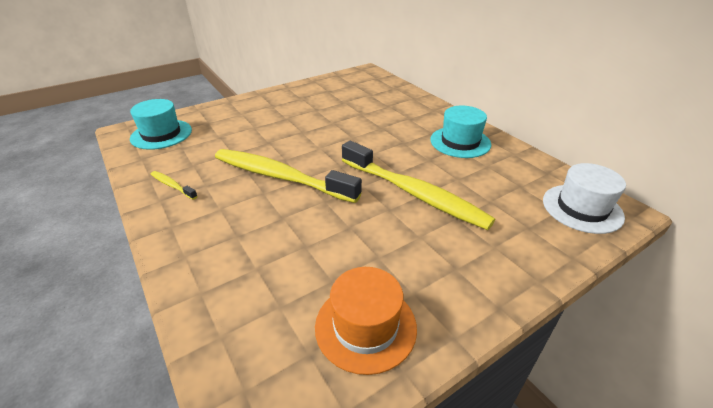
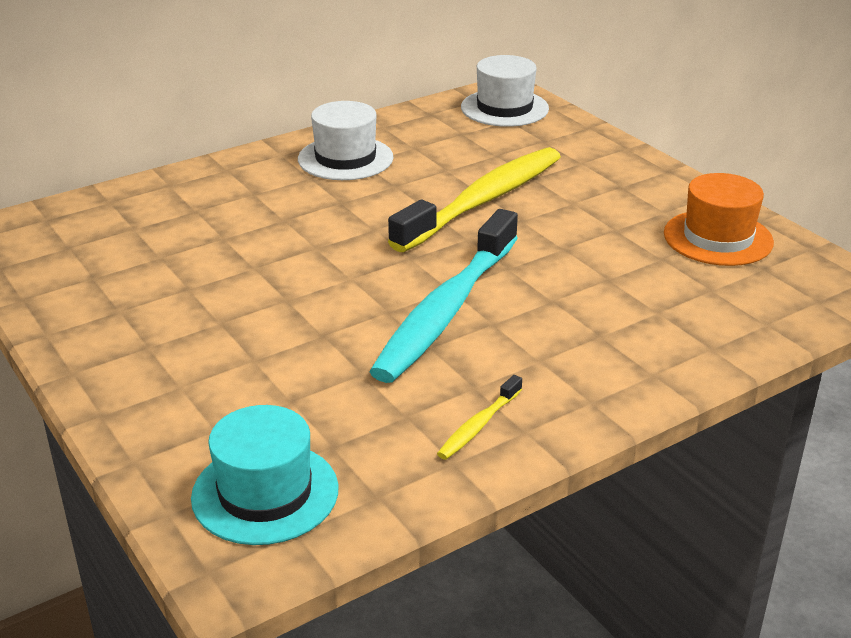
camera: 90 degrees left, 5 degrees down
yellow toothbrush [215,149,362,203] -> turquoise toothbrush [369,209,518,383]
turquoise hat [430,106,491,158] -> white hat [298,101,394,180]

